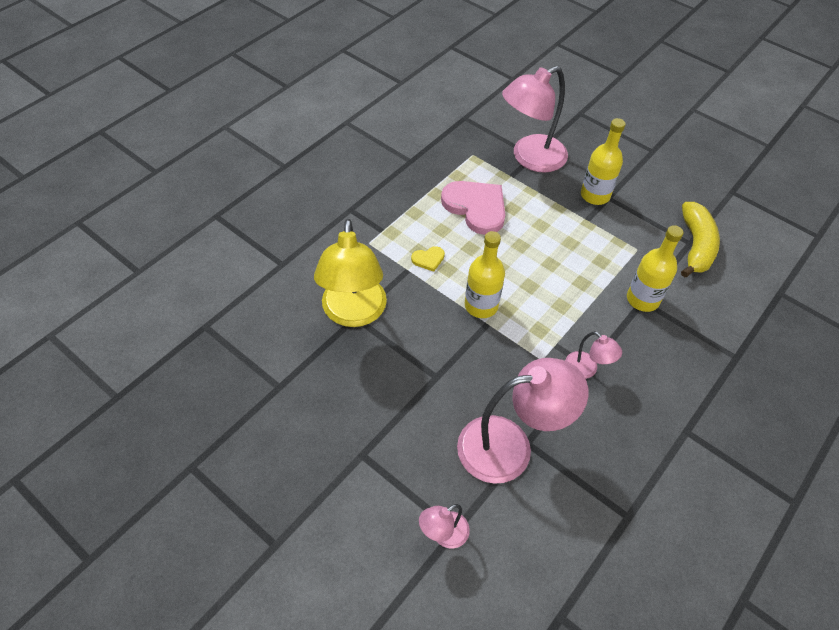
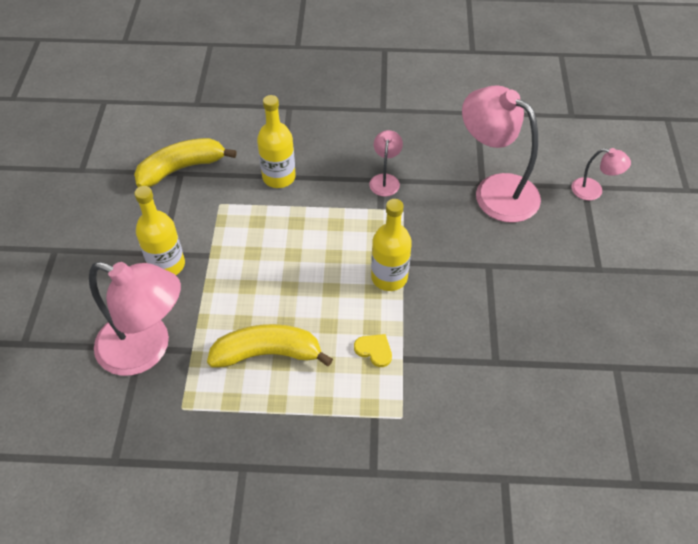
camera: 125 degrees left, 0 degrees up
yellow lamp [314,219,387,327] -> none
pink heart [441,181,505,235] -> yellow banana [207,324,333,367]

